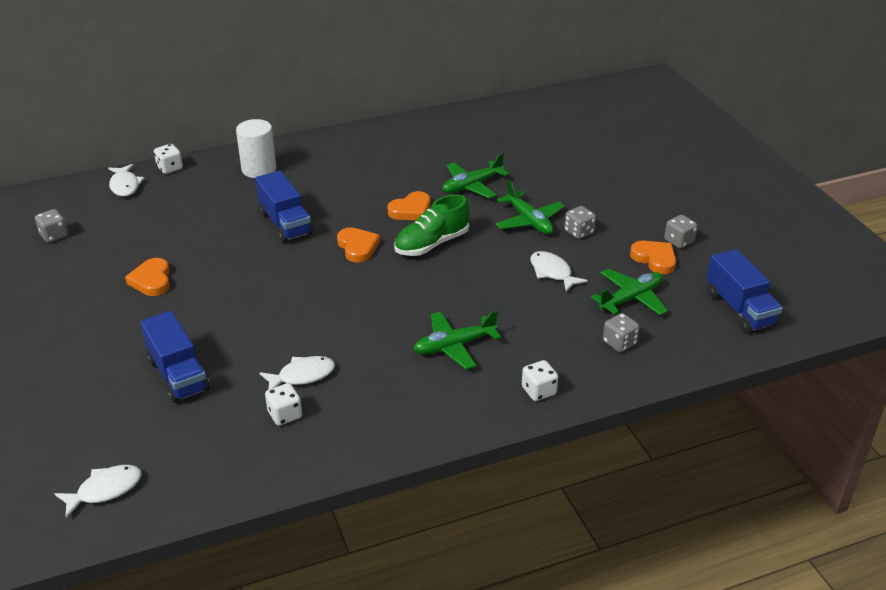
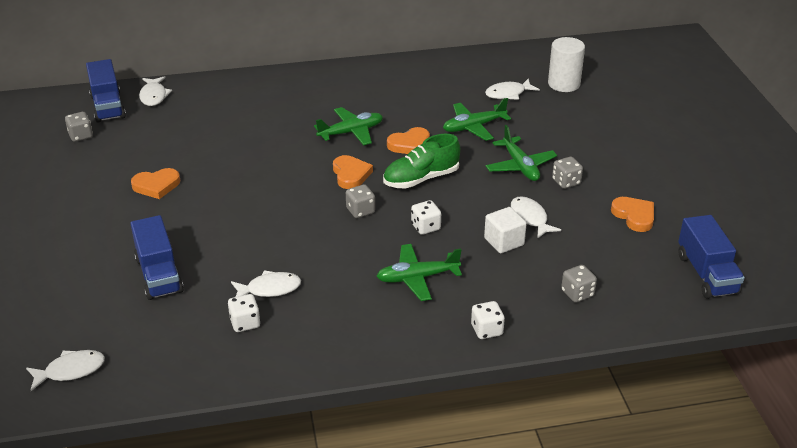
camera: 10 degrees right, 0 degrees up
orange heart [125,258,170,296] -> orange heart turned 105 degrees counterclockwise [131,168,180,199]
white dice [154,144,183,174] -> white dice moved to [411,200,441,235]
white cylinder [236,119,276,178] -> white cylinder moved to [548,37,585,92]
blue truck [255,170,313,243] -> blue truck moved to [86,59,126,123]
green plane [591,269,668,315] -> green plane moved to [314,107,383,146]
grey dice [664,215,698,248] -> grey dice moved to [346,184,375,218]
none -> white cube [484,207,527,253]
none -> white fish [485,78,540,100]

